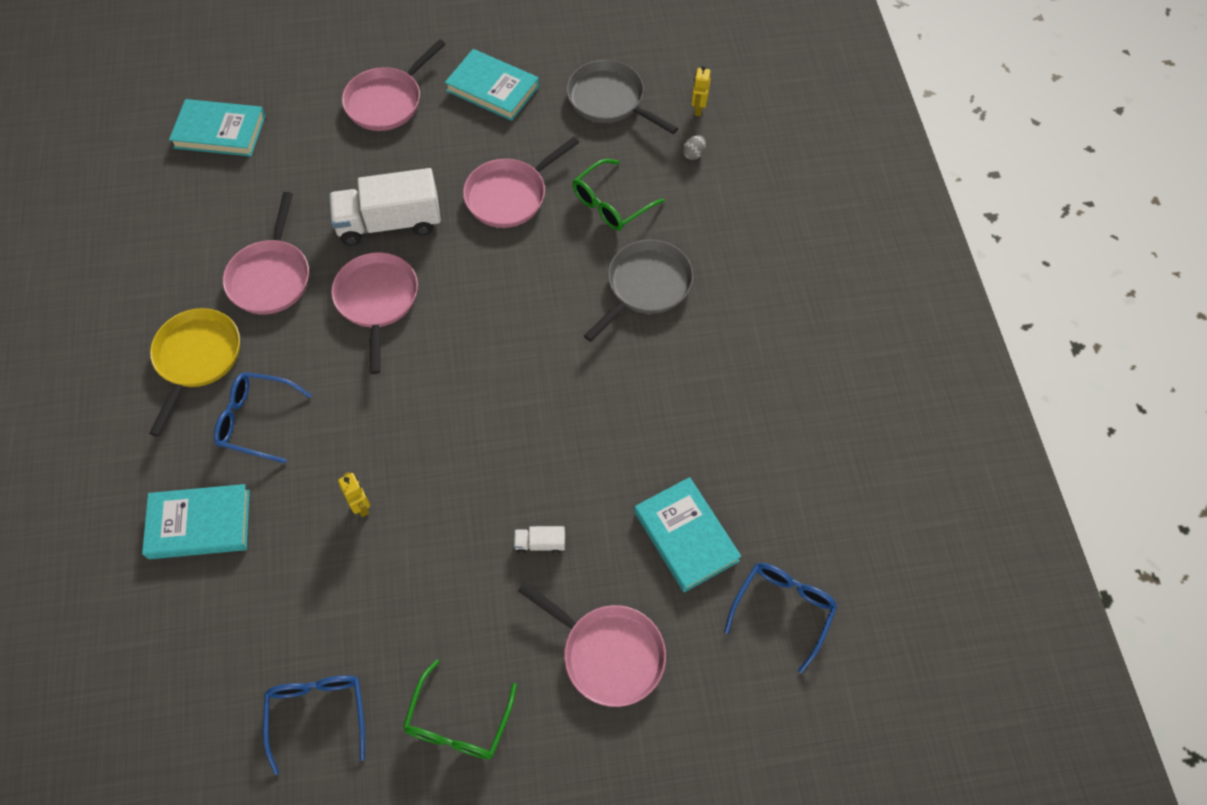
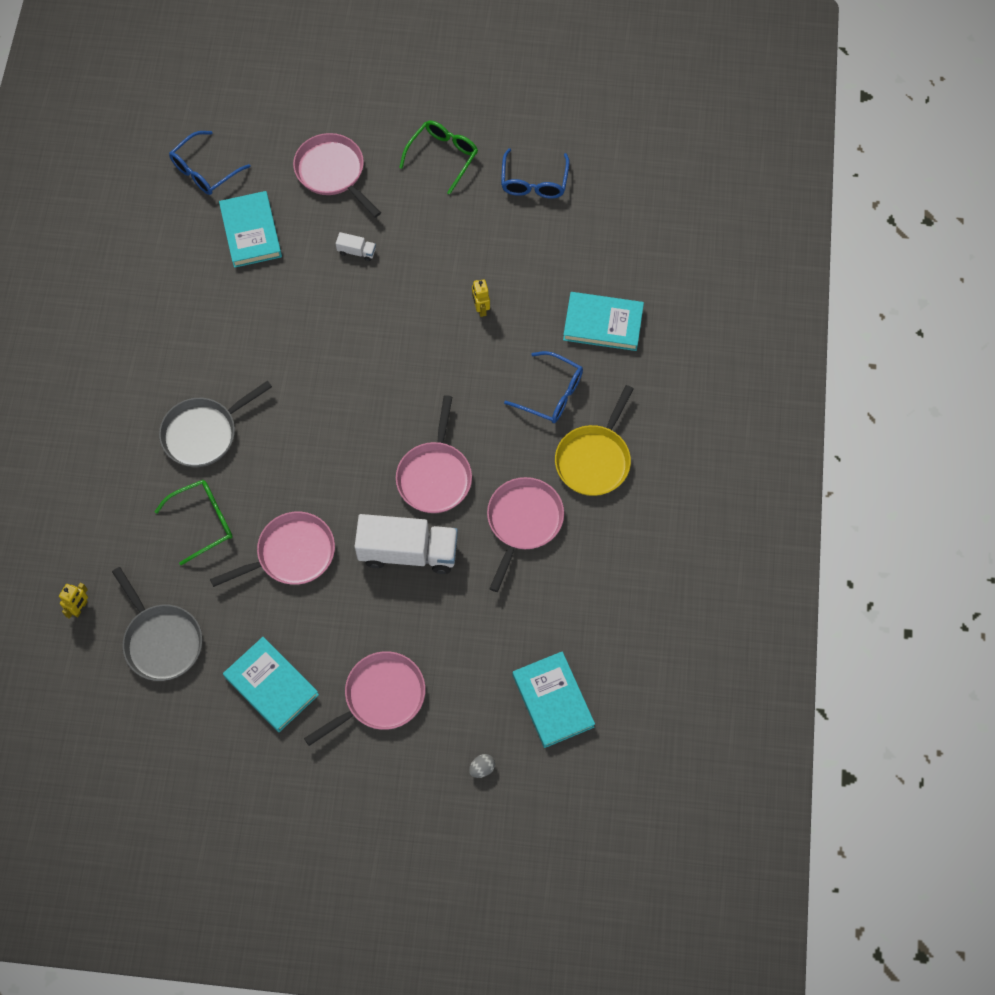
camera: 165 degrees left, 5 degrees up
turquoise book [169,99,265,156] -> turquoise book turned 45 degrees clockwise [513,651,595,748]
grey egg [683,135,706,160] -> grey egg moved to [469,754,495,778]

